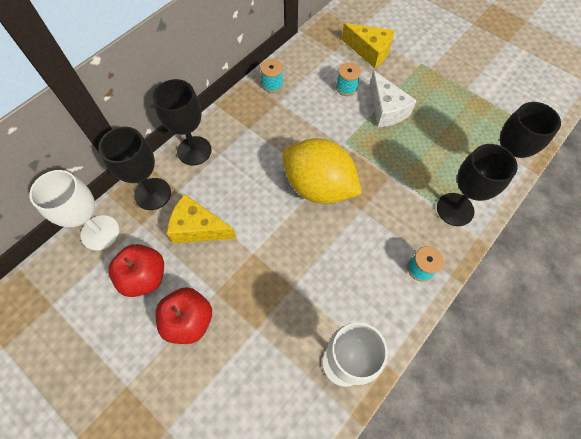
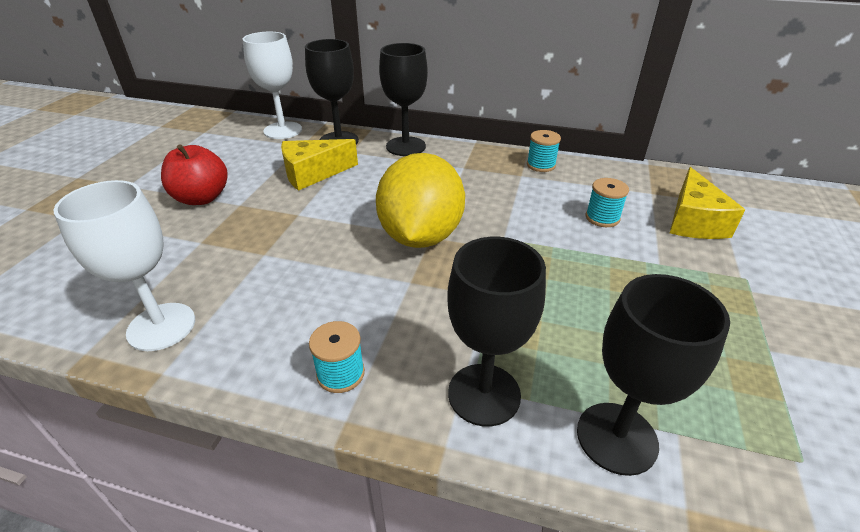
camera: 65 degrees right, 25 degrees down
red apple [109,244,164,297] -> none
yellow cheese [167,194,237,243] -> yellow cheese turned 105 degrees counterclockwise [281,139,358,191]
white cheese [370,70,417,127] -> none

